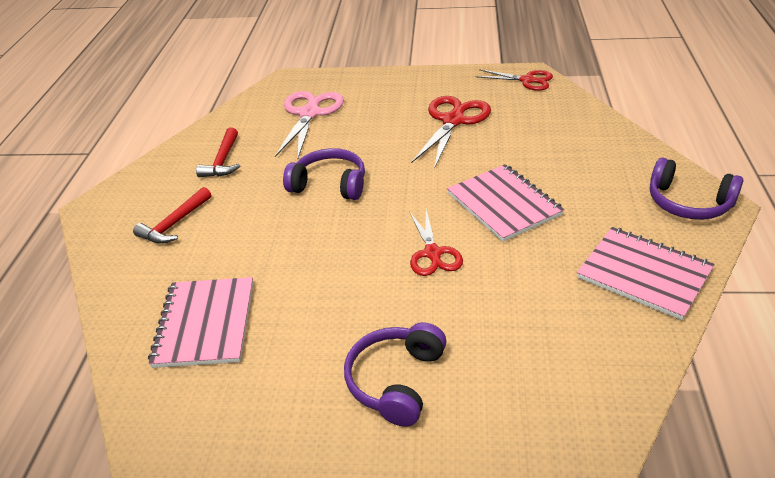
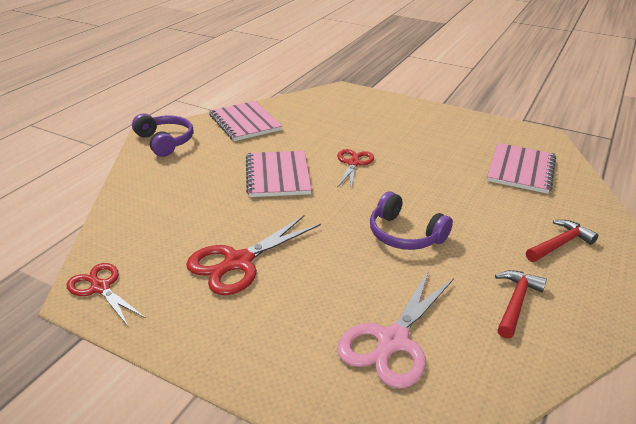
camera: 160 degrees left, 5 degrees down
purple headphones [344,322,446,427] -> none

